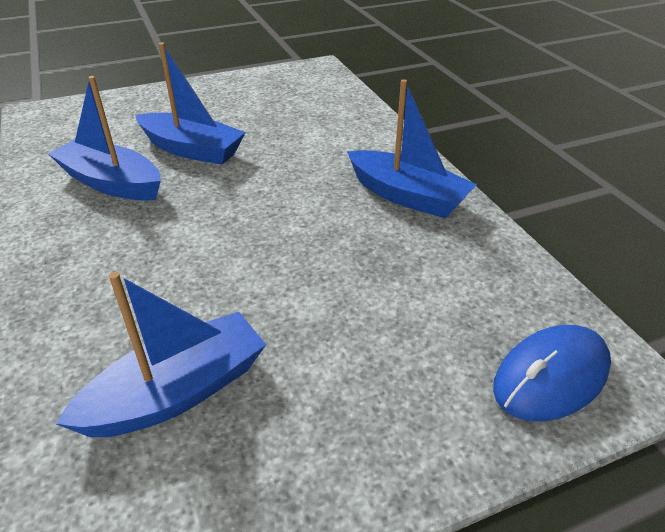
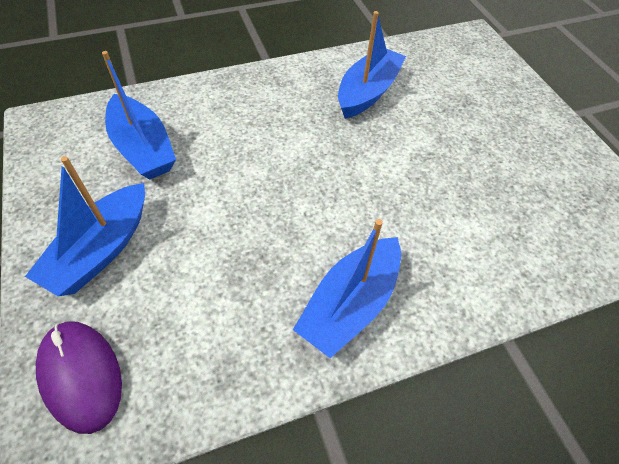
camera: 90 degrees right, 15 degrees up
blue boat [135,43,246,165] -> blue boat moved to [25,156,145,296]
blue mouse [493,325,611,421] -> purple mouse [36,321,122,434]

